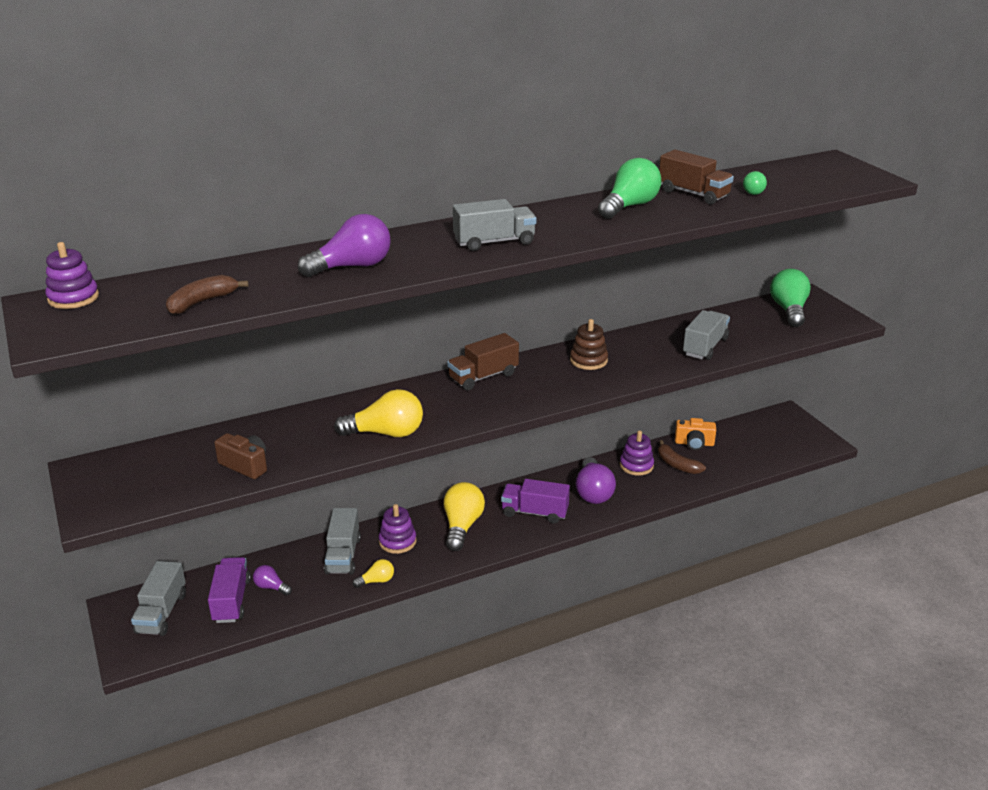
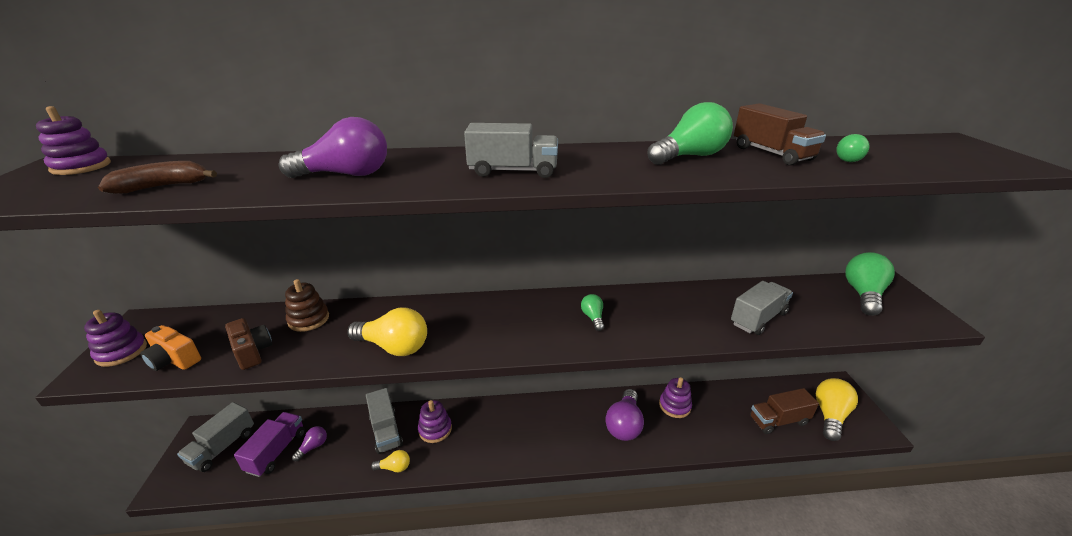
camera: 20 degrees right, 0 degrees up
purple light bulb [253,565,292,595] -> purple light bulb turned 75 degrees clockwise [292,426,327,461]
grey truck [324,508,361,574] -> grey truck turned 45 degrees counterclockwise [366,388,403,454]
yellow light bulb [444,482,485,551] -> yellow light bulb moved to [816,378,858,441]
brown truck [447,333,519,391] -> brown truck moved to [750,388,819,434]
purple truck [501,479,570,523] -> none
brown stacking toy [570,319,608,370] -> brown stacking toy moved to [285,279,329,332]
brown banana [658,440,706,474] -> none
orange camera [675,418,716,450] -> orange camera moved to [140,325,201,371]
none -> purple stacking toy [84,310,147,367]
none -> green light bulb [581,294,604,331]

